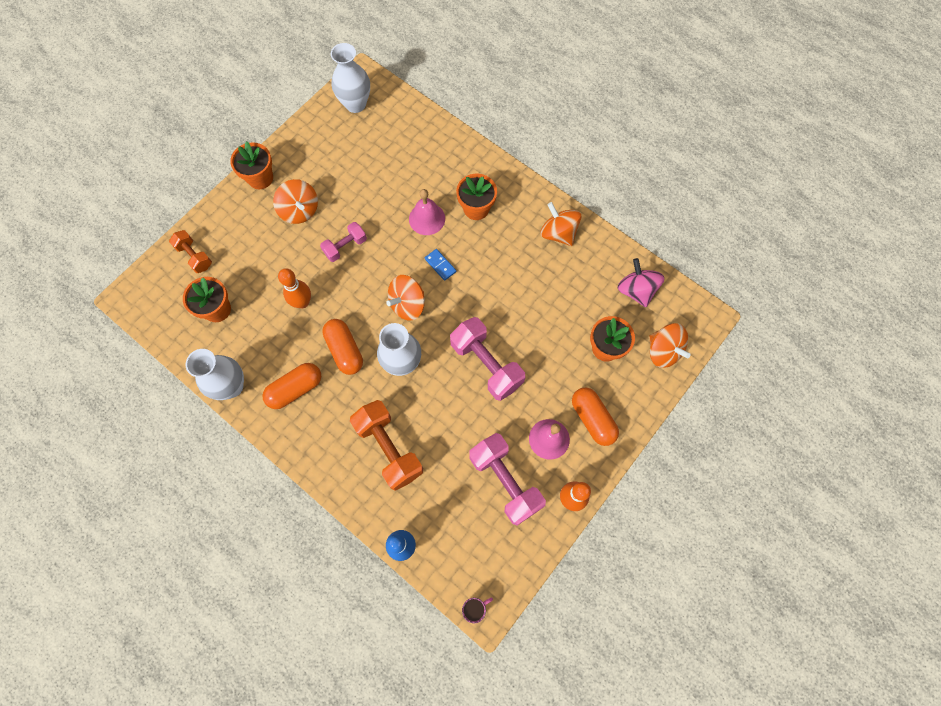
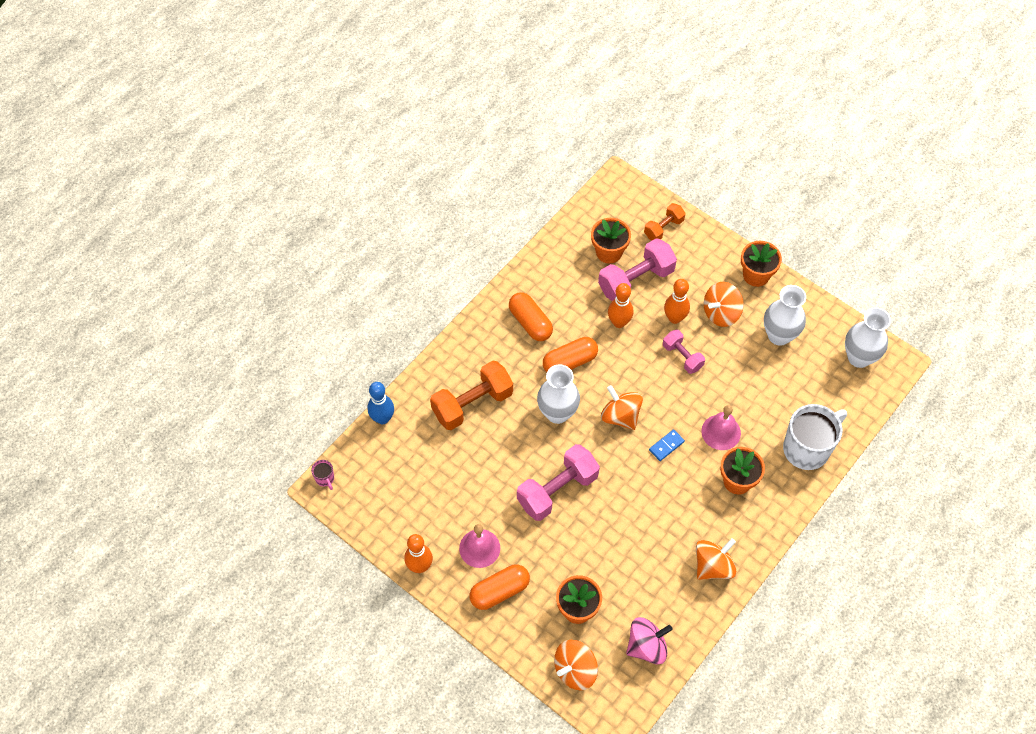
camera: 90 degrees right, 10 degrees down
white vase [186,349,244,400] -> white vase moved to [764,285,806,346]
pink dumbbell [469,433,546,525] -> pink dumbbell moved to [598,238,677,301]
none -> orange bowling pin [664,279,690,324]
none -> white mug [783,404,847,470]

